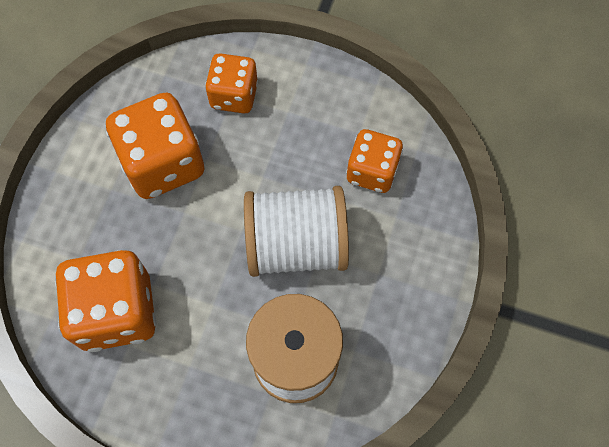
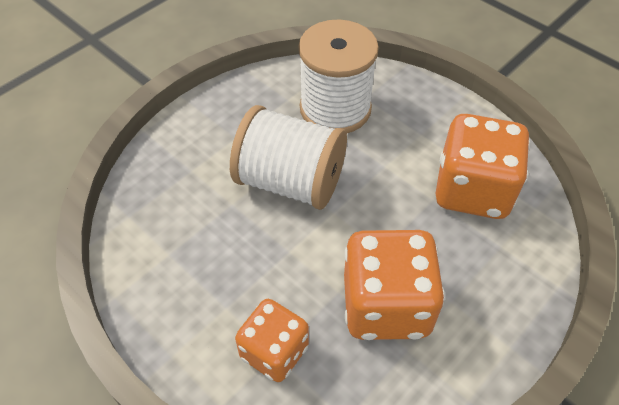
camera: 155 degrees left, 15 degrees down
orange dice [346,129,403,193] -> none

